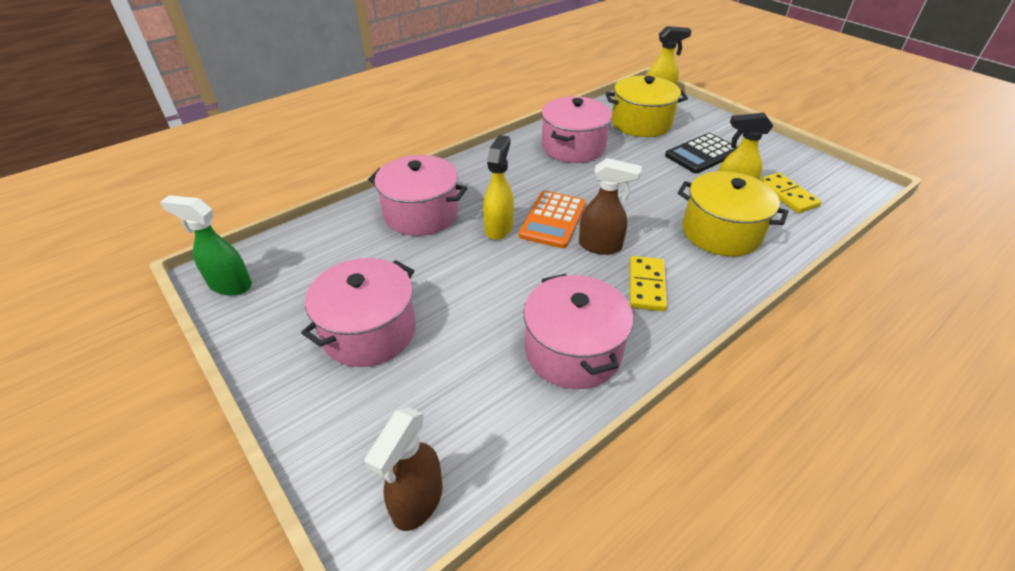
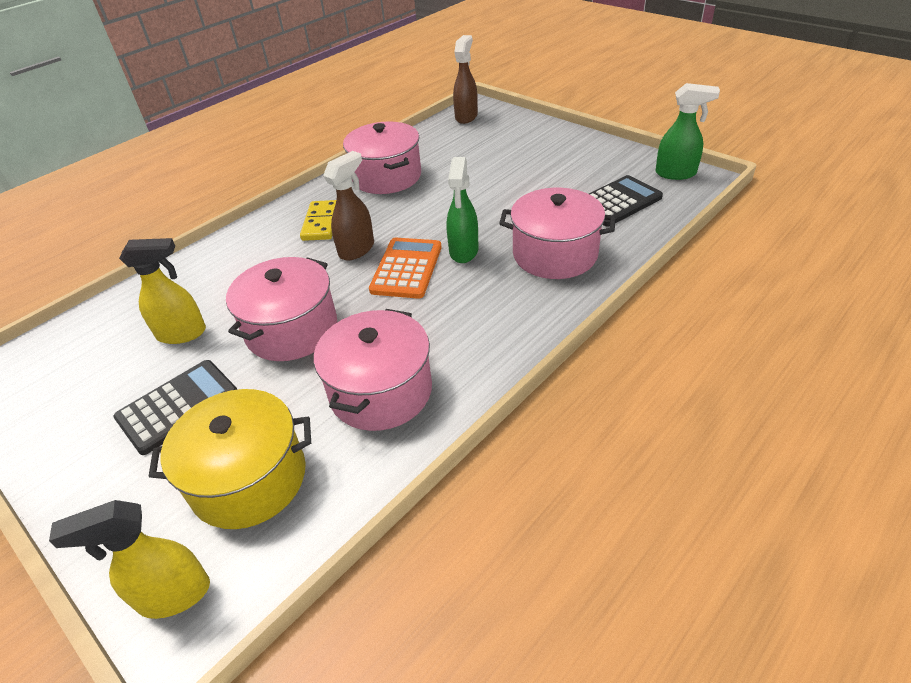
camera: 175 degrees right, 0 degrees up
pink pot [301,258,416,367] -> pink pot moved to [226,257,337,361]
yellow spray bottle [483,135,514,240] -> green spray bottle [447,157,478,263]
brown spray bottle [579,158,642,255] -> brown spray bottle turned 120 degrees clockwise [323,151,374,260]
yellow pot [678,171,788,256] -> none
yellow domino [759,172,822,213] -> none
none -> black calculator [589,175,663,226]

